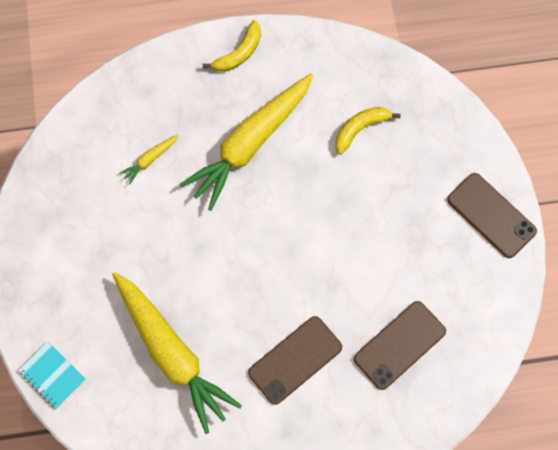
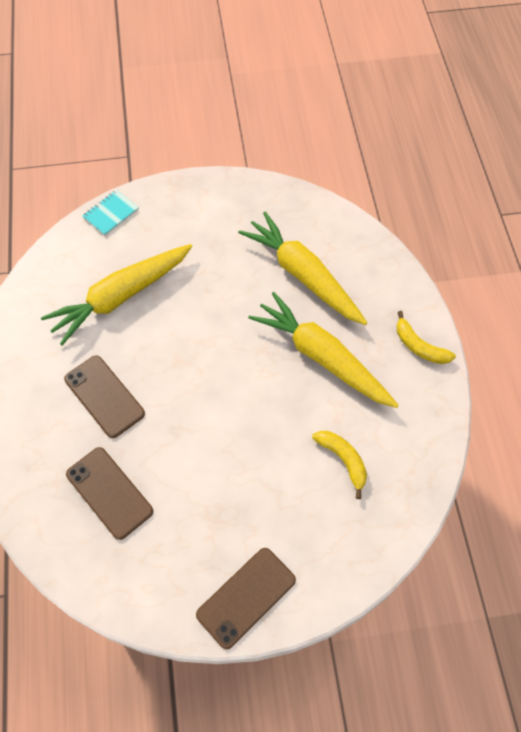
camera: 90 degrees right, 10 degrees down
yellow carrot [119,134,179,184] -> yellow carrot [238,212,367,325], size x2.49

